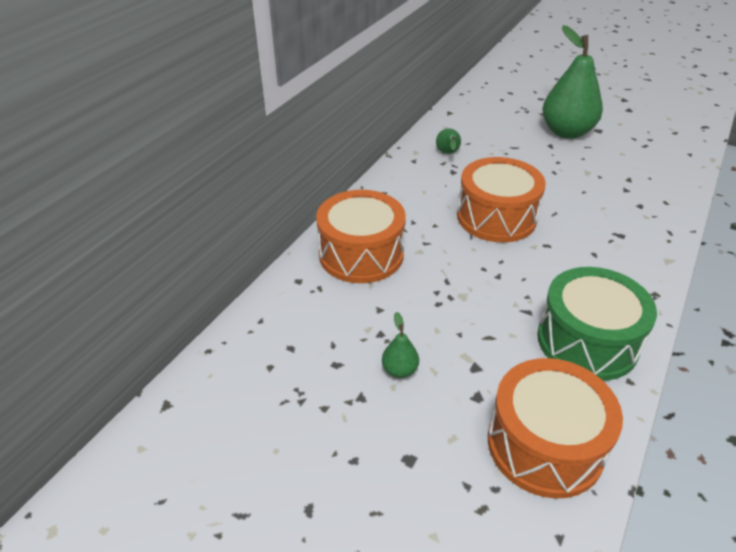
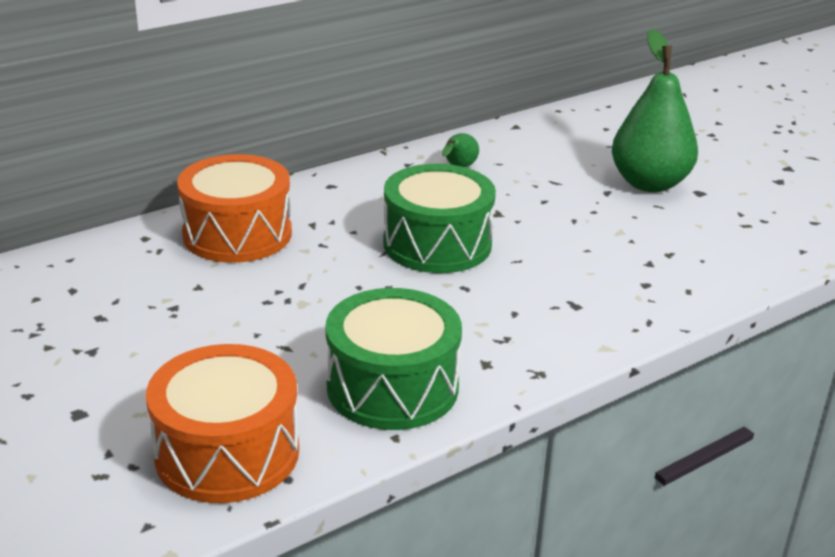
camera: 25 degrees right, 10 degrees down
green pear [382,312,419,378] -> none
orange drum [457,157,546,243] -> green drum [383,164,496,273]

